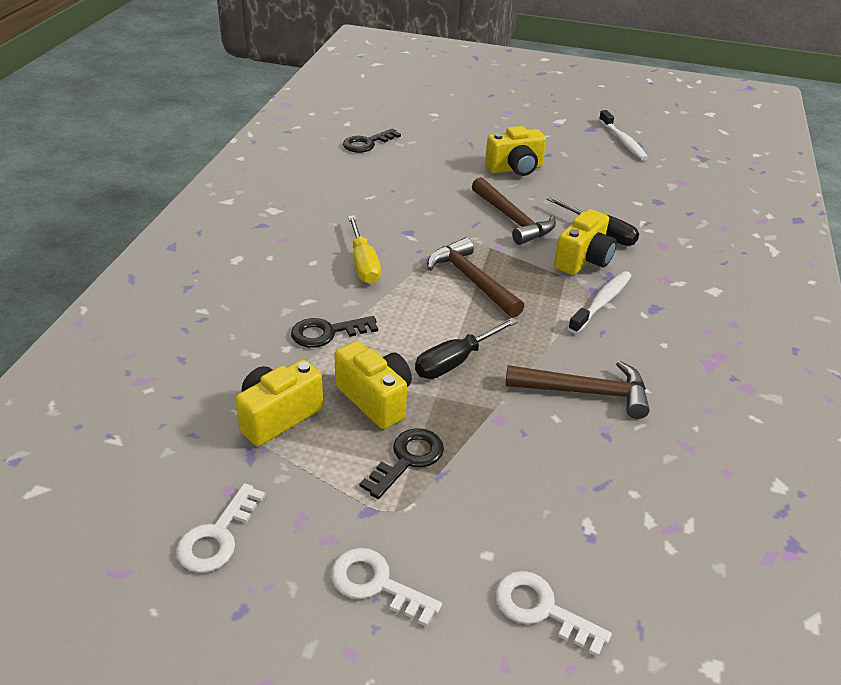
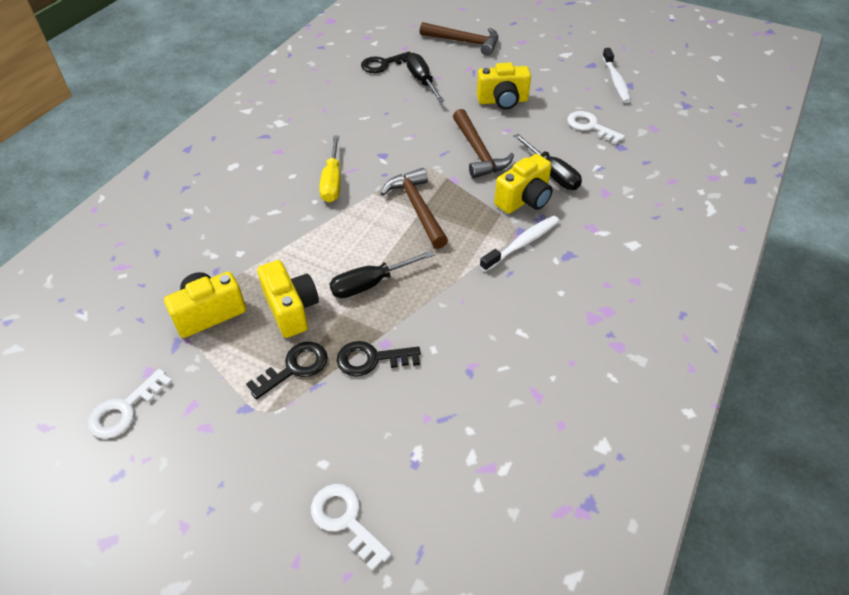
camera: 15 degrees right, 10 degrees up
black key [291,316,378,348] -> black key moved to [337,341,421,376]
white key [331,548,442,627] -> white key moved to [567,111,625,144]
brown hammer [505,361,650,419] -> brown hammer moved to [419,22,498,56]
none -> black screwdriver [406,53,444,102]

